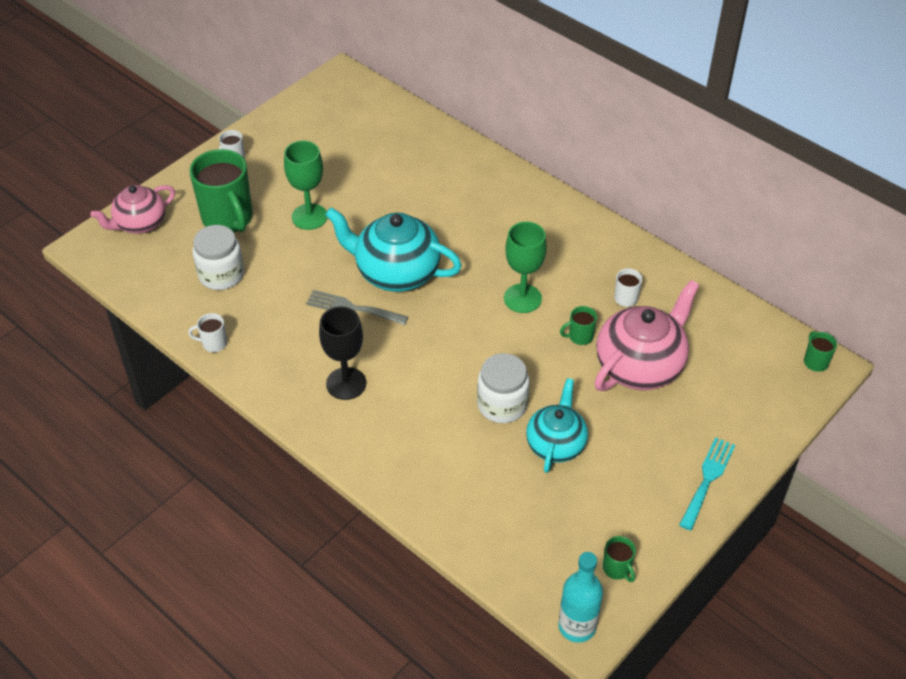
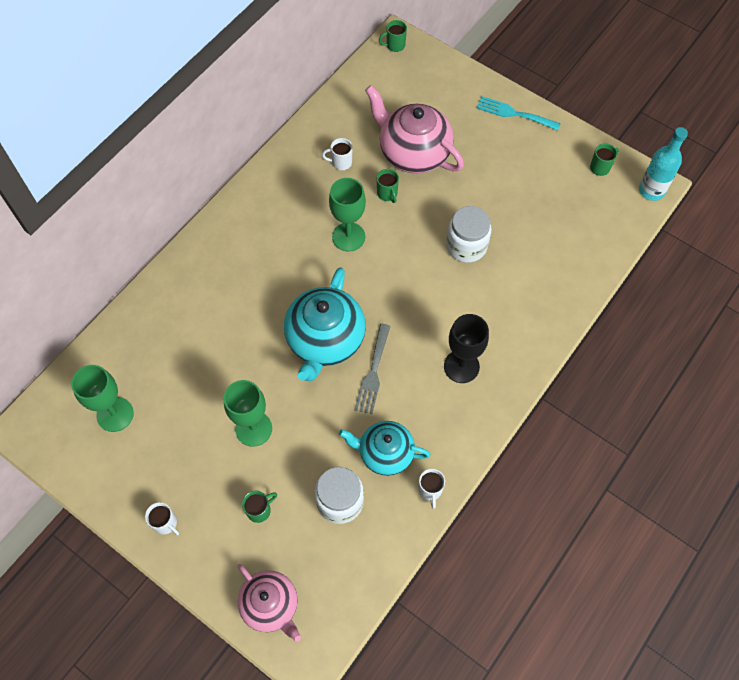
camera: 95 degrees left, 15 degrees up
green mug [189,149,253,232] -> green mug [242,491,277,523], size x0.44
turquoise teapot [526,378,588,473] -> turquoise teapot moved to [339,421,431,476]
none -> green goblet [71,365,134,432]

